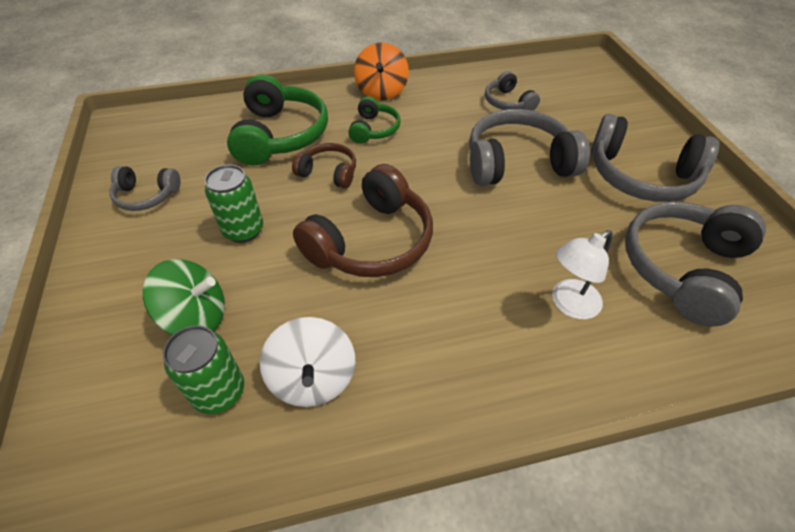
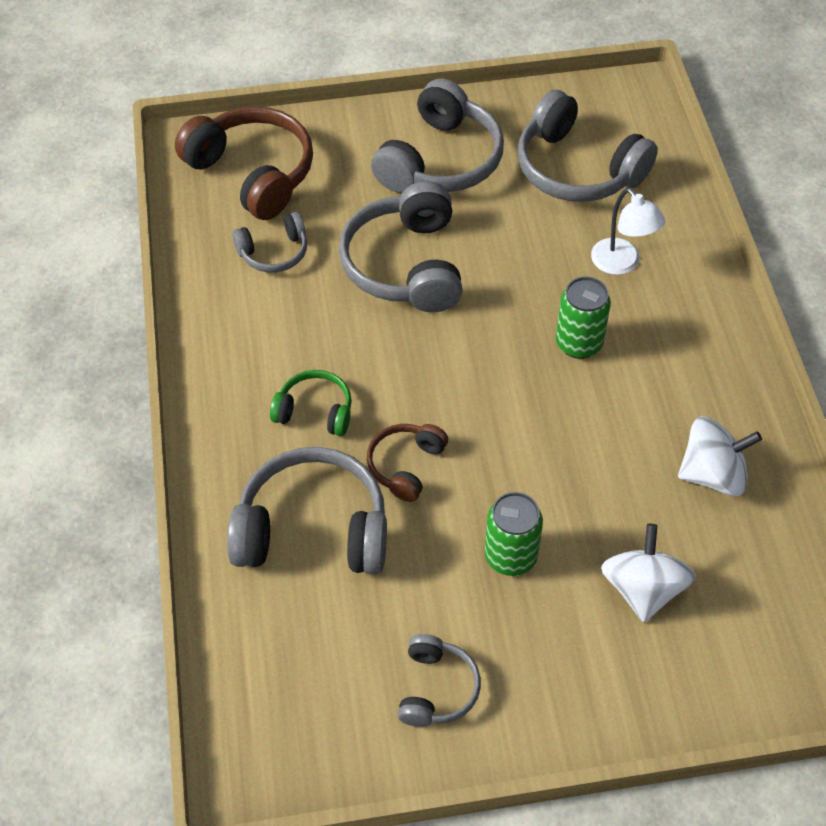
camera: 85 degrees left, 5 degrees up
green spinning top [143,259,225,335] -> white spinning top [601,524,696,622]
green can [163,325,244,414] -> green can moved to [556,277,611,359]
green headphones [227,74,328,166] -> grey headphones [227,447,387,574]
brown headphones [293,164,433,277] -> brown headphones moved to [175,106,313,220]
orange spinning top [354,42,409,101] -> none

